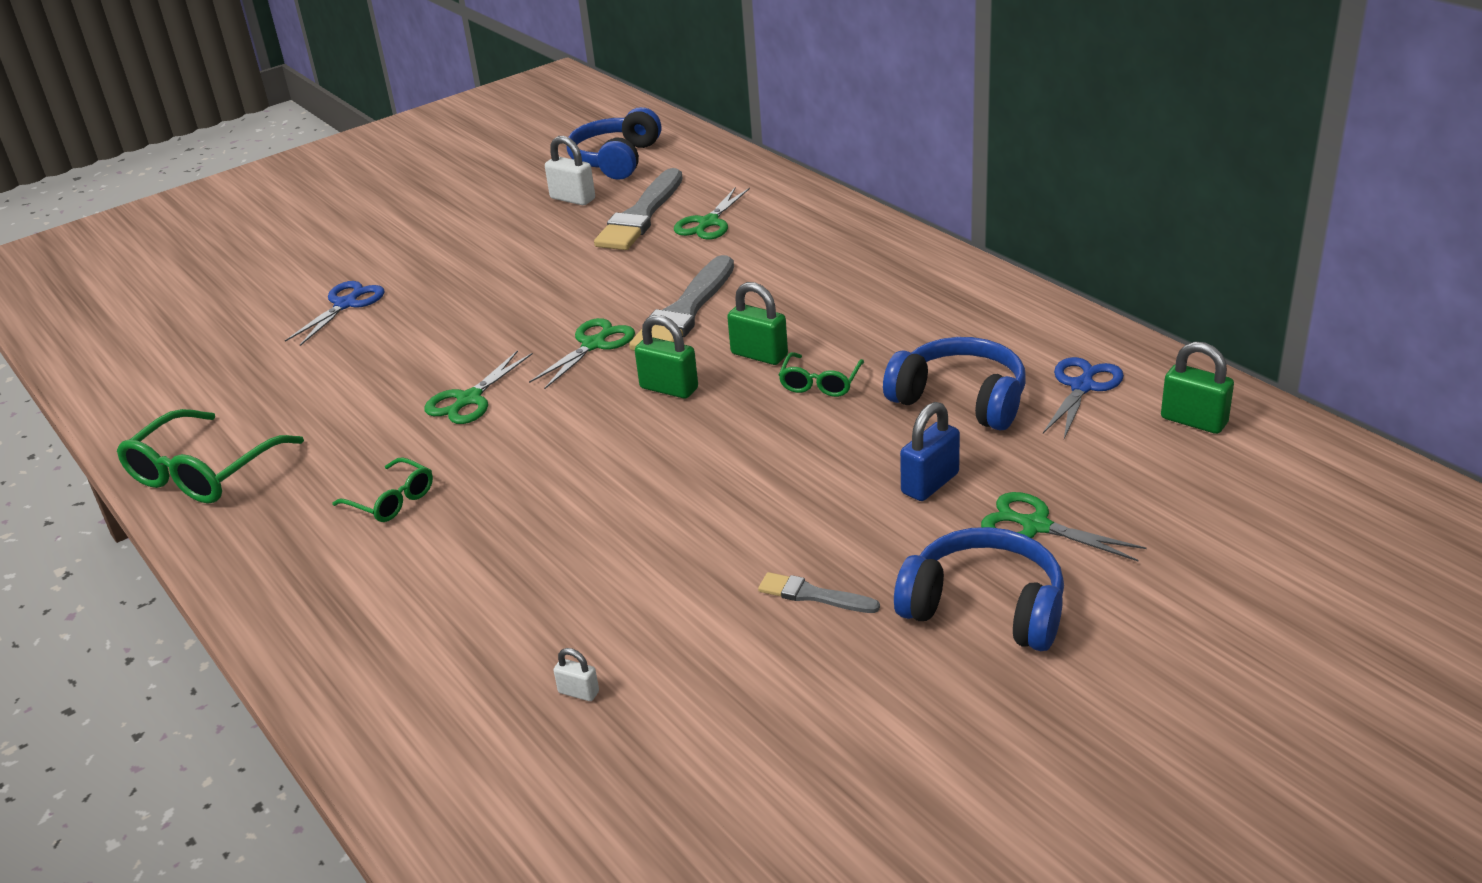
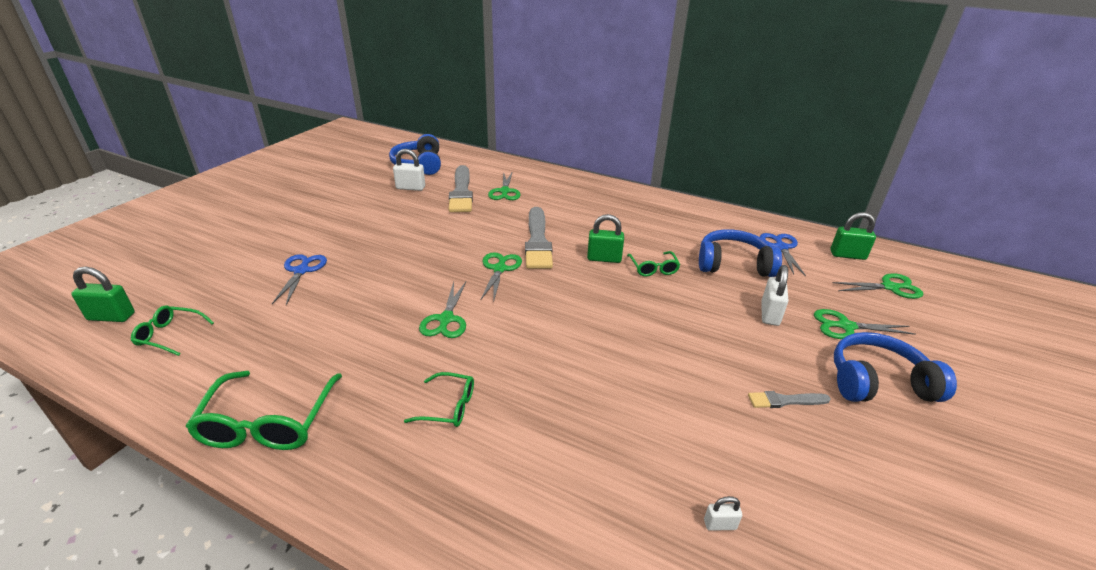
camera: 30 degrees left, 0 degrees up
green padlock [635,315,698,399] -> green padlock moved to [71,267,135,322]
blue padlock [900,402,960,501] -> white padlock [761,265,789,326]
none -> green glasses [131,305,214,356]
none -> green scissors [833,273,924,299]

